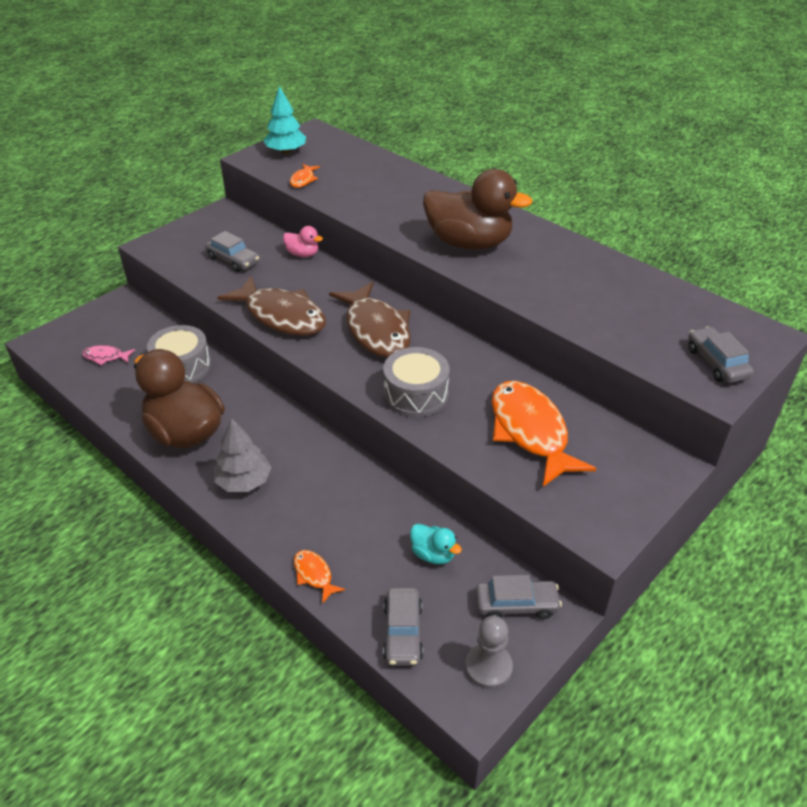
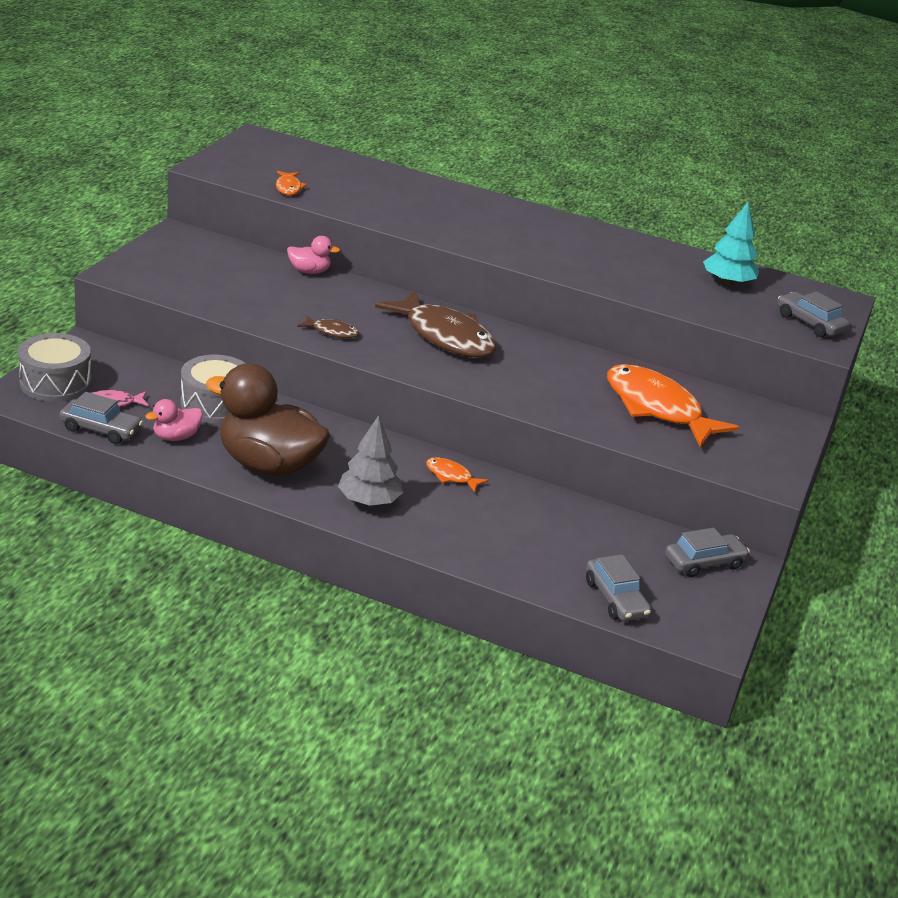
camera: 25 degrees left, 10 degrees down
grey car [205,231,259,272] -> grey car moved to [59,392,143,444]
brown fish [217,276,326,336] -> brown fish [297,315,360,338], size x0.44
turquoise tree [263,86,306,154] -> turquoise tree moved to [703,202,759,286]
orange fish [294,550,345,604] -> orange fish moved to [426,457,489,493]
grey drum [383,347,450,417] -> grey drum moved to [18,333,91,402]
turquoise duck [410,524,462,564] -> none
brown duck [423,169,533,250] -> none
grey pawn [465,616,513,689] -> none
none -> pink duck [145,399,203,441]

